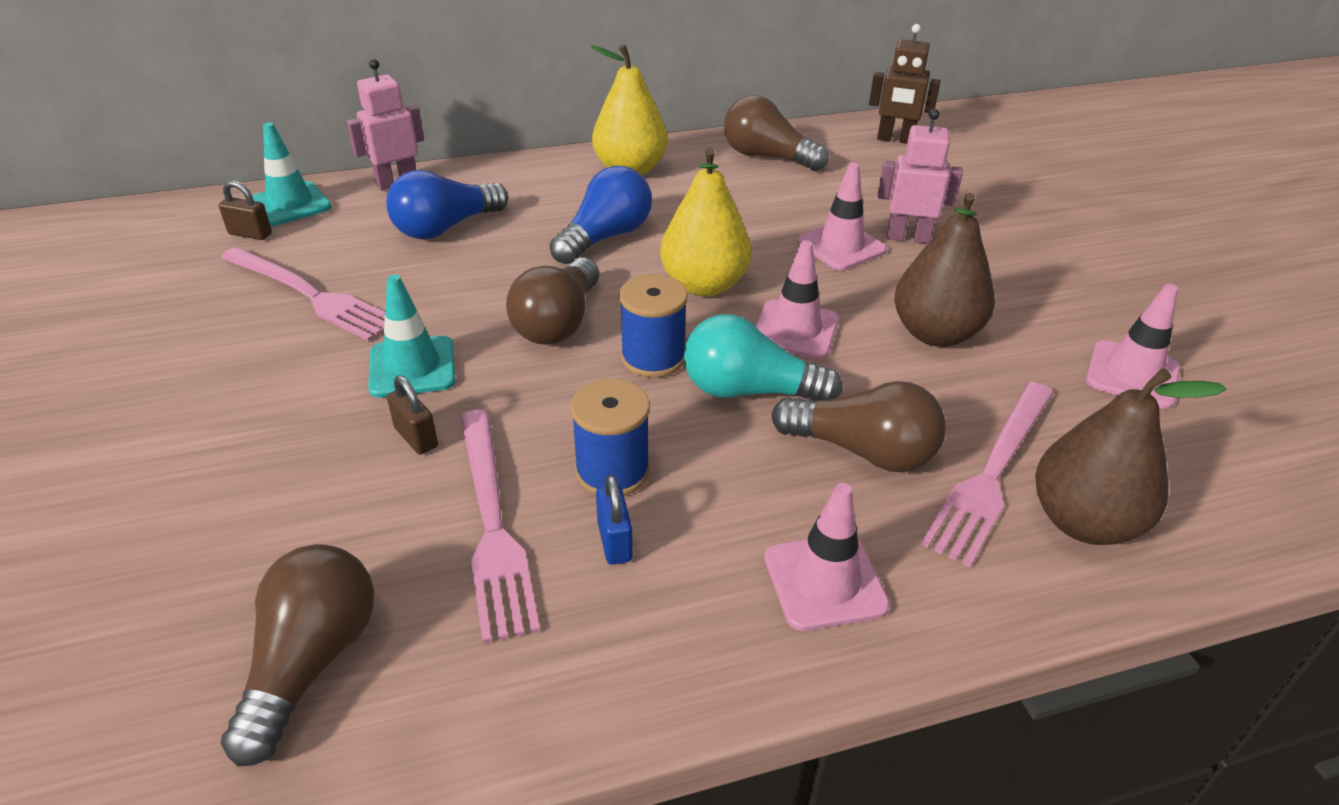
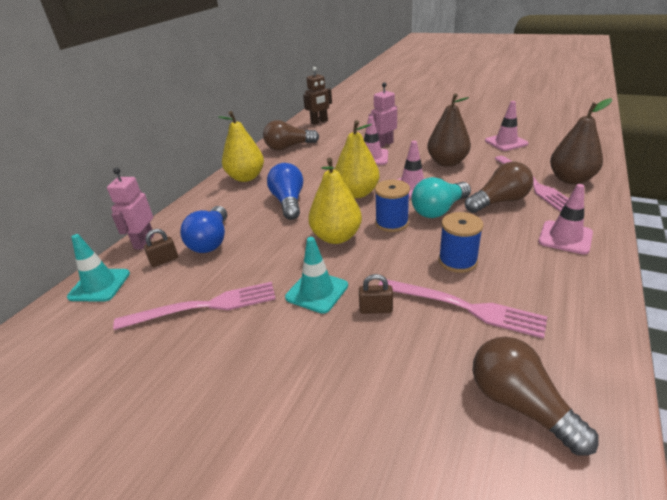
camera: 45 degrees left, 5 degrees down
brown padlock [219,180,272,240] -> brown padlock moved to [144,229,178,267]
brown light bulb [506,258,599,345] -> yellow pear [309,157,362,244]
blue padlock [596,475,633,565] -> none

